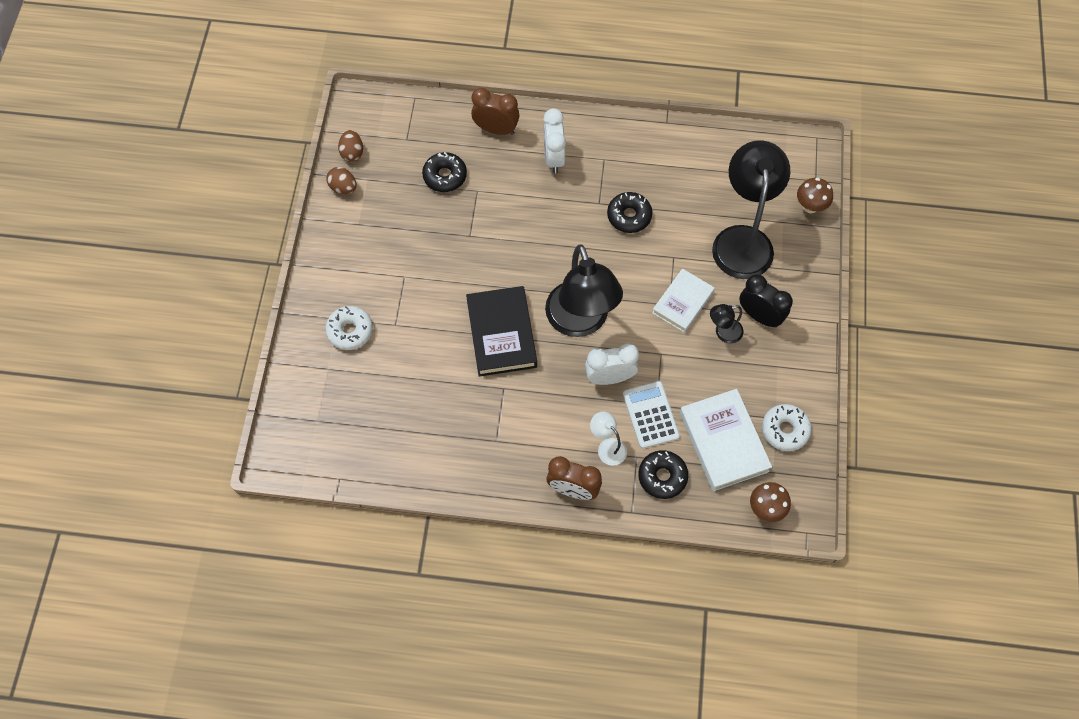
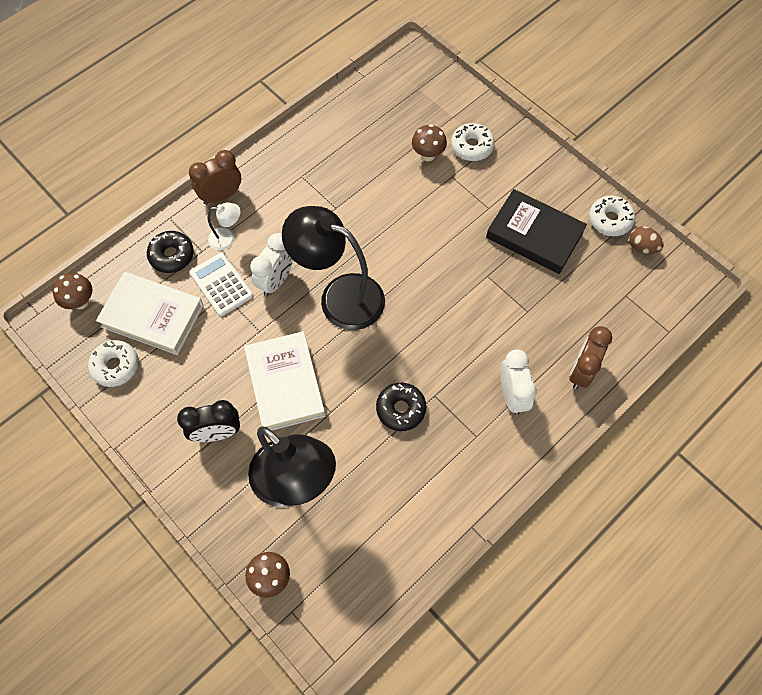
camera: 130 degrees right, 0 degrees up
brown egg [326,167,357,194] -> white donut [589,195,635,236]
black donut [422,152,467,192] -> none
black book [466,286,537,377] -> black book moved to [486,189,587,274]
brown clock [471,88,519,135] -> brown clock turned 150 degrees clockwise [569,326,612,389]
white clock [543,109,566,173] -> white clock turned 45 degrees clockwise [501,350,537,415]
white calculator [623,381,680,449] -> white calculator turned 150 degrees counterclockwise [190,252,253,316]
white book [652,269,715,333] -> white book [244,331,325,431], size x1.51
black lamp [710,304,743,343] -> none
none -> brown mushroom [412,124,447,162]

